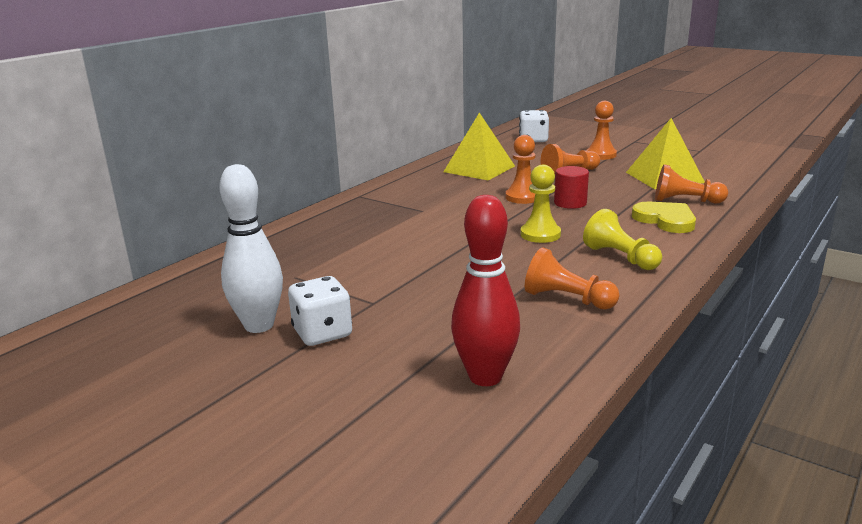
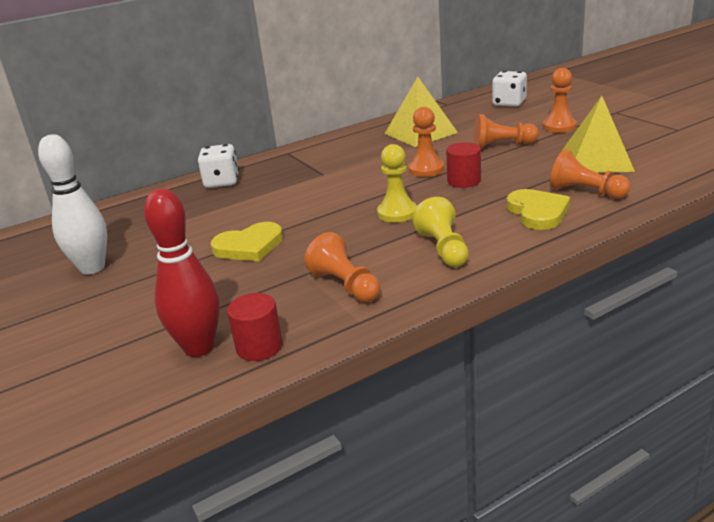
camera: 25 degrees right, 5 degrees up
white dice [288,276,352,346] -> white dice moved to [198,144,239,188]
none -> yellow heart [211,222,283,261]
none -> red cylinder [227,293,283,361]

